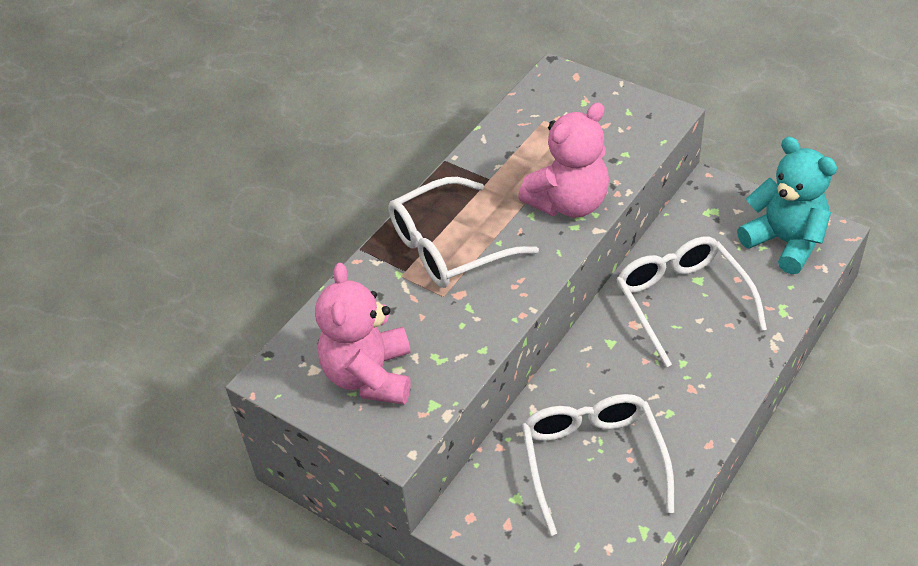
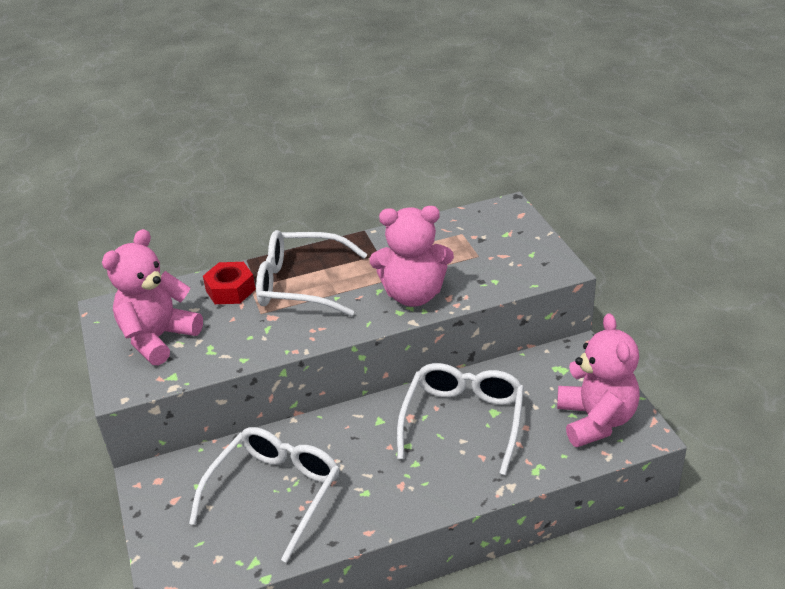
camera: 35 degrees right, 10 degrees down
turquoise teddy bear [737,137,837,274] -> pink teddy bear [557,313,640,447]
none -> red nut [203,262,256,304]

